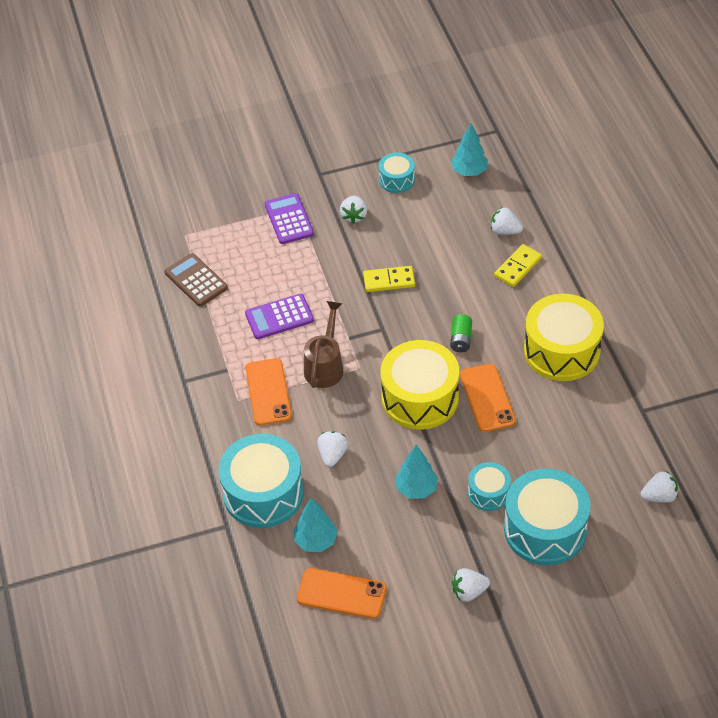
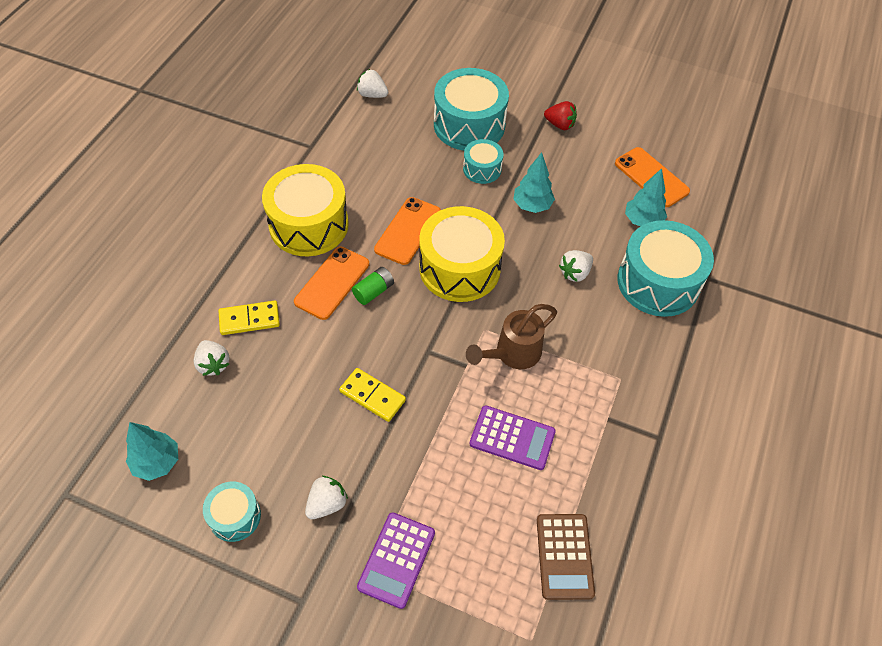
camera: 145 degrees left, 5 degrees up
orange phone [246,358,292,425] -> orange phone moved to [294,246,369,320]
white strawberry [452,568,490,602] -> red strawberry [544,101,577,130]

